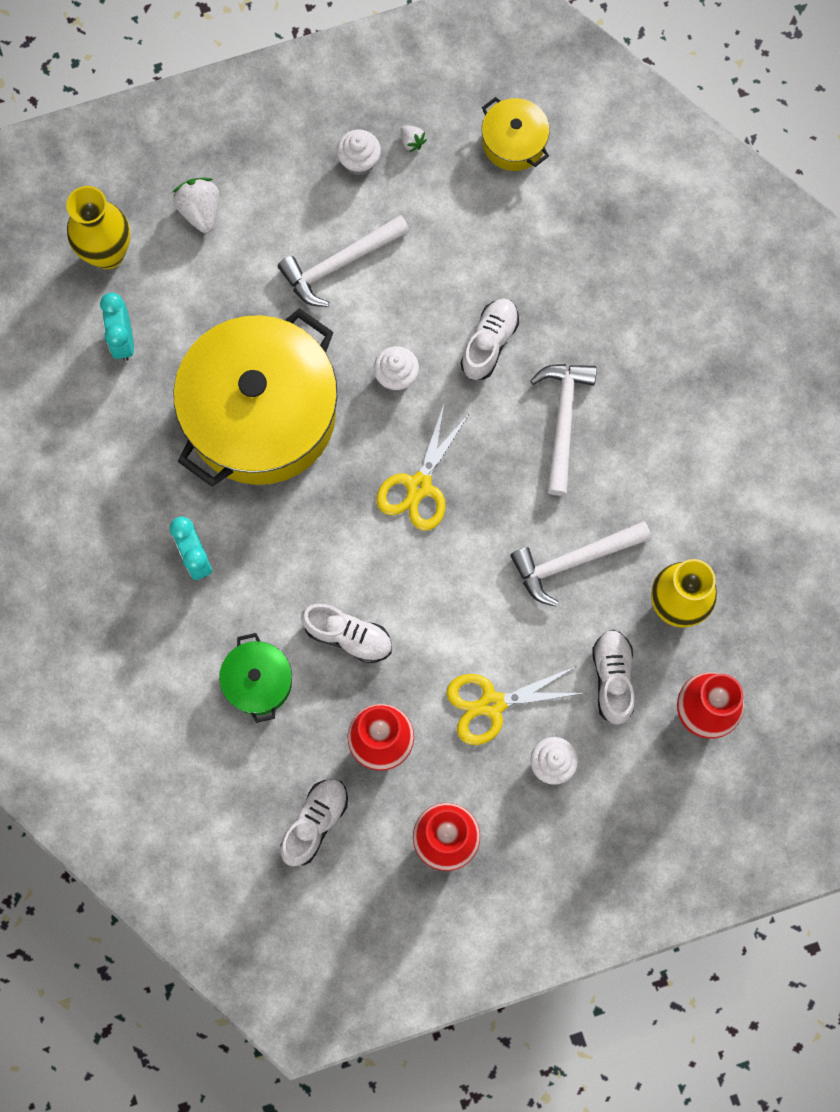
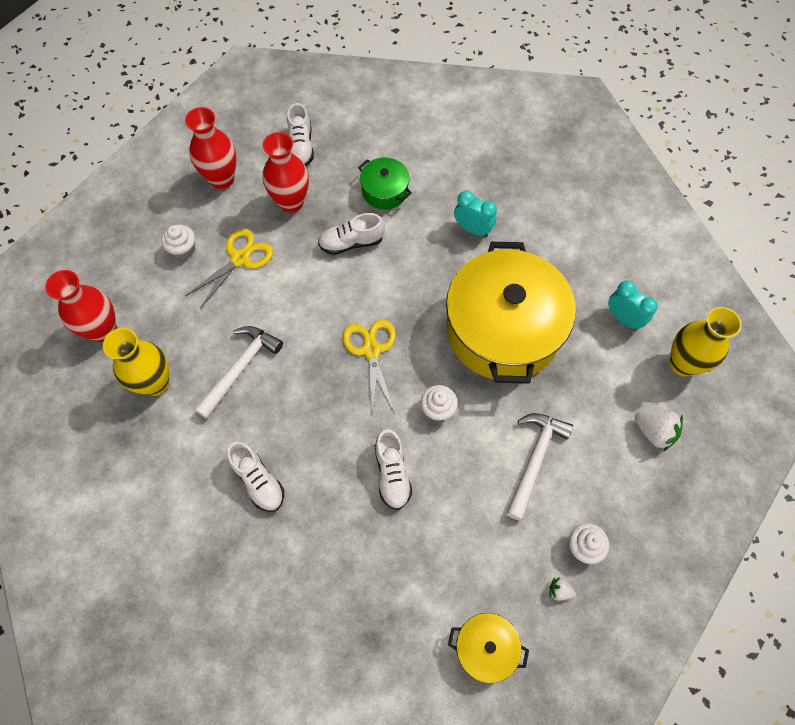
camera: 145 degrees right, 10 degrees down
white hammer [530,364,597,496] -> none
white shoe [592,630,635,725] -> white shoe moved to [227,442,284,512]

